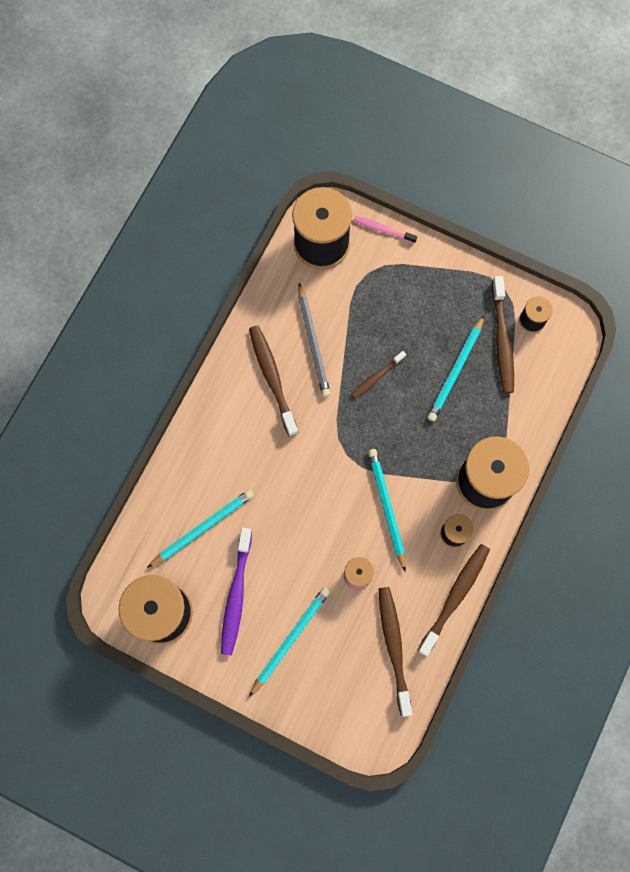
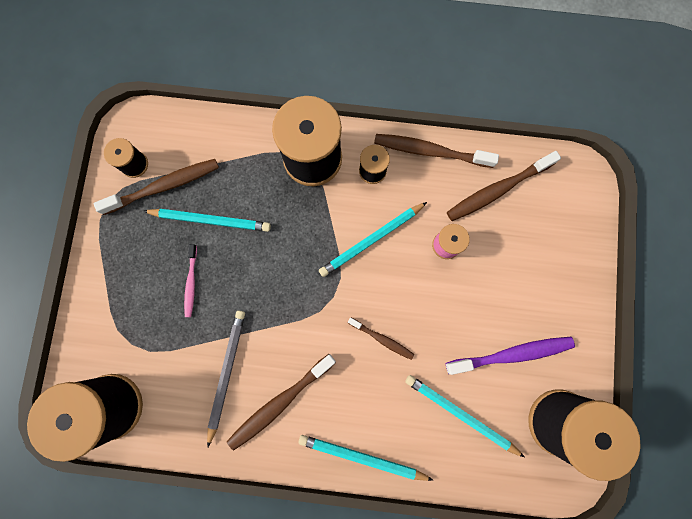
camera: 110 degrees left, 5 degrees up
turquoise pencil [249,587,330,697] -> turquoise pencil moved to [298,435,433,481]
grey pencil [298,283,331,397] -> grey pencil turned 45 degrees counterclockwise [207,310,245,447]
brown toothbrush [351,351,406,398] -> brown toothbrush moved to [348,318,414,360]
pink toothbrush [354,216,417,243] -> pink toothbrush moved to [184,244,197,317]

